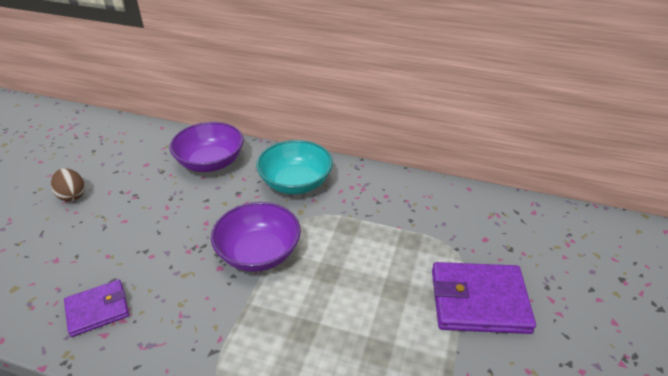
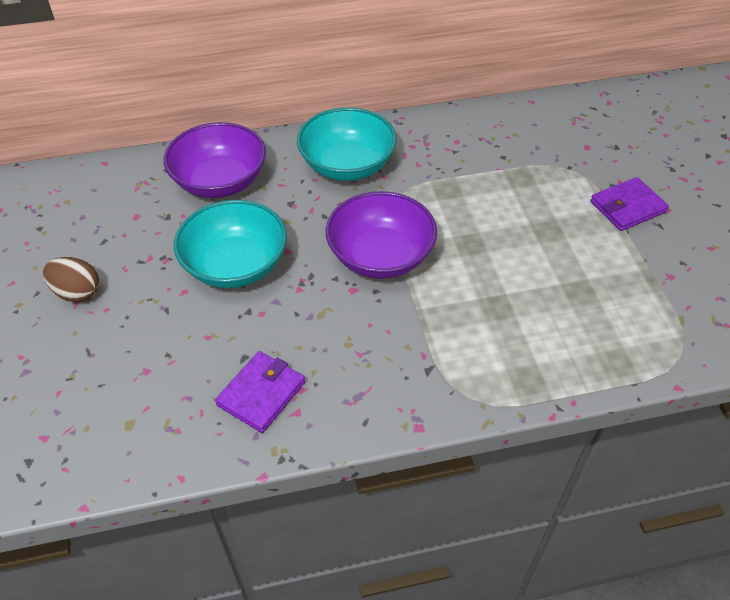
camera: 30 degrees left, 10 degrees up
purple wallet [432,262,536,334] -> purple wallet [590,177,669,231], size x0.60
none -> turquoise bowl [174,200,287,289]

